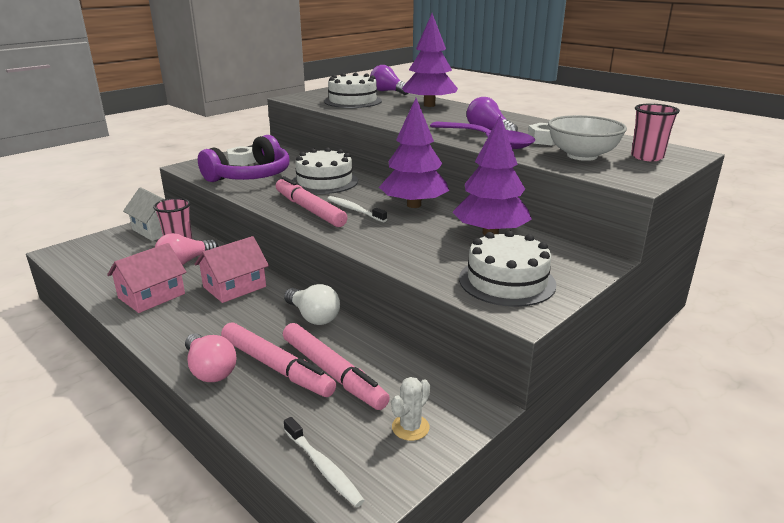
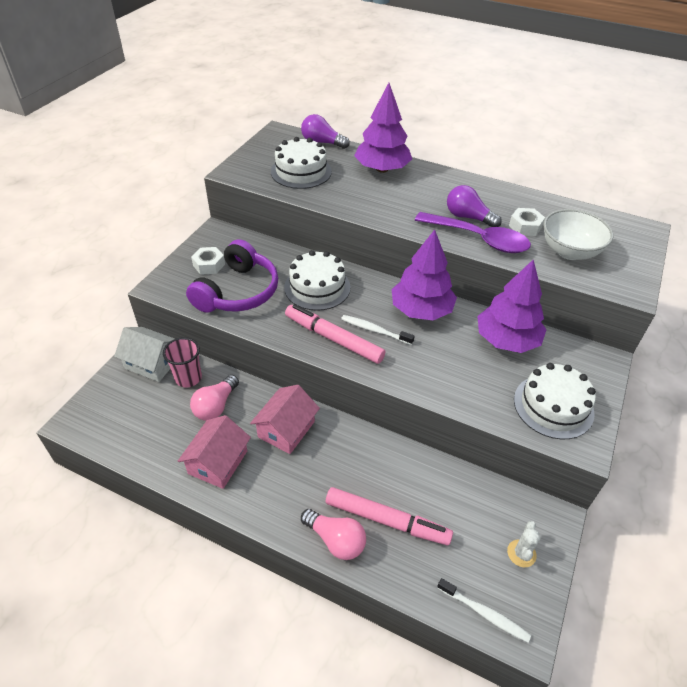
camera: 20 degrees left, 20 degrees up
pink marker [283,323,390,410] -> none
white light bulb [284,284,340,325] -> none
pink cup [631,104,680,161] -> none

